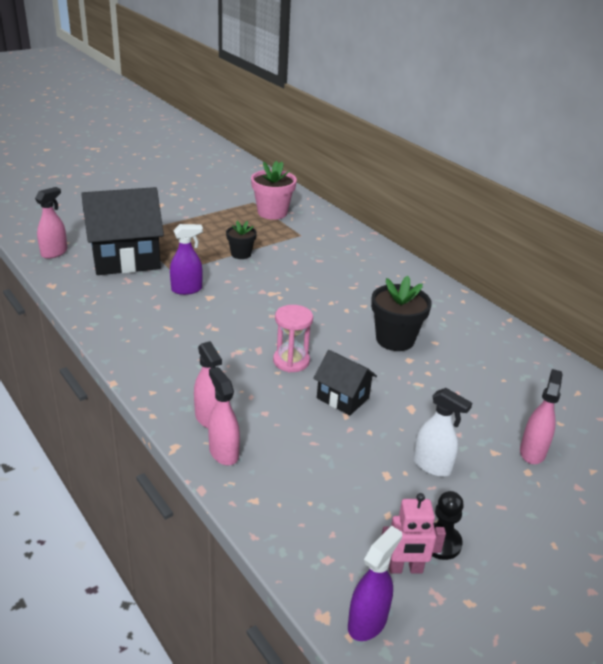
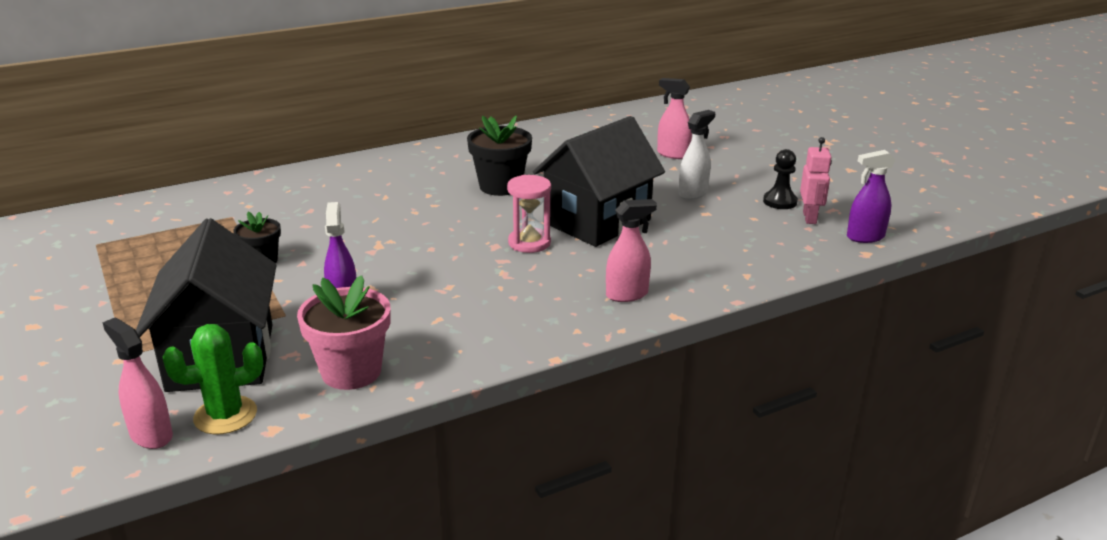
camera: 80 degrees left, 5 degrees down
pink spray bottle [208,367,240,465] -> none
pink flower pot [251,161,297,220] -> pink flower pot moved to [297,275,390,390]
black house [313,350,377,415] -> black house [533,116,665,247], size x1.93
purple spray bottle [348,526,402,641] -> purple spray bottle turned 60 degrees counterclockwise [847,150,895,243]
none -> green cactus [163,324,263,434]

